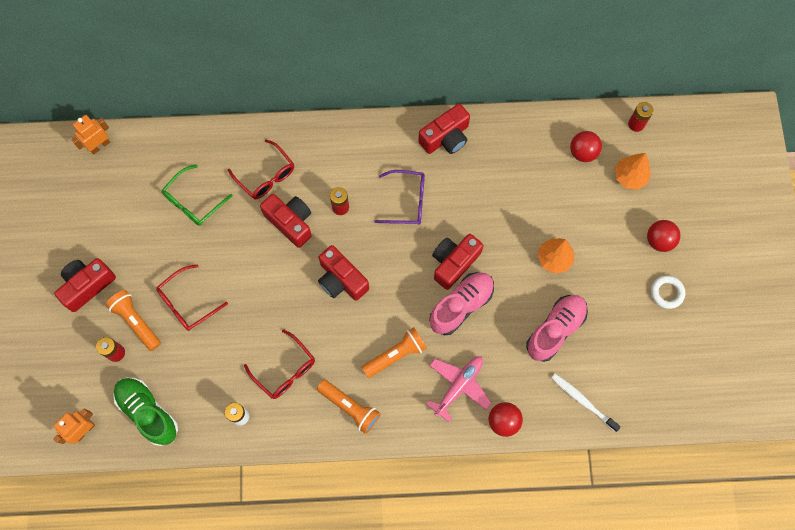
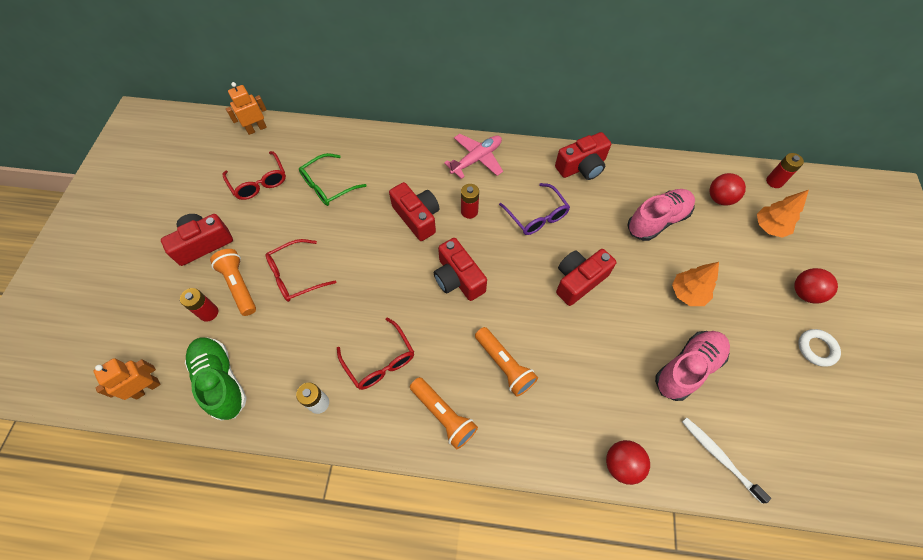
camera: 10 degrees right, 10 degrees down
red glasses [228,140,294,199] -> red glasses moved to [223,151,286,200]
orange flashlight [362,327,427,378] -> orange flashlight turned 75 degrees clockwise [475,327,538,397]
purple glasses [374,170,425,225] -> purple glasses turned 45 degrees clockwise [499,183,570,235]
pink plane [426,356,492,422] -> pink plane moved to [444,134,503,179]
pink shoe [429,272,494,335] -> pink shoe moved to [627,189,695,241]

